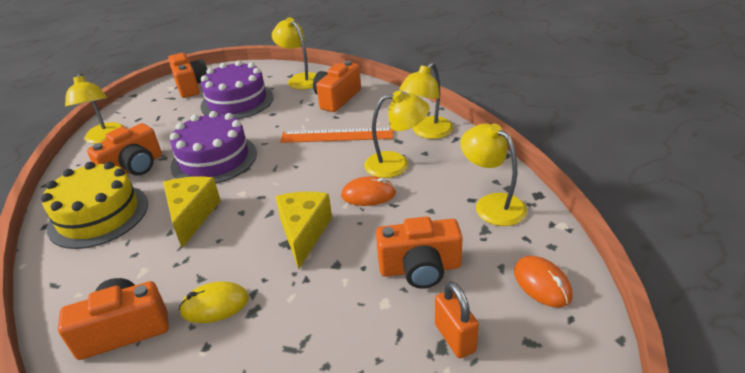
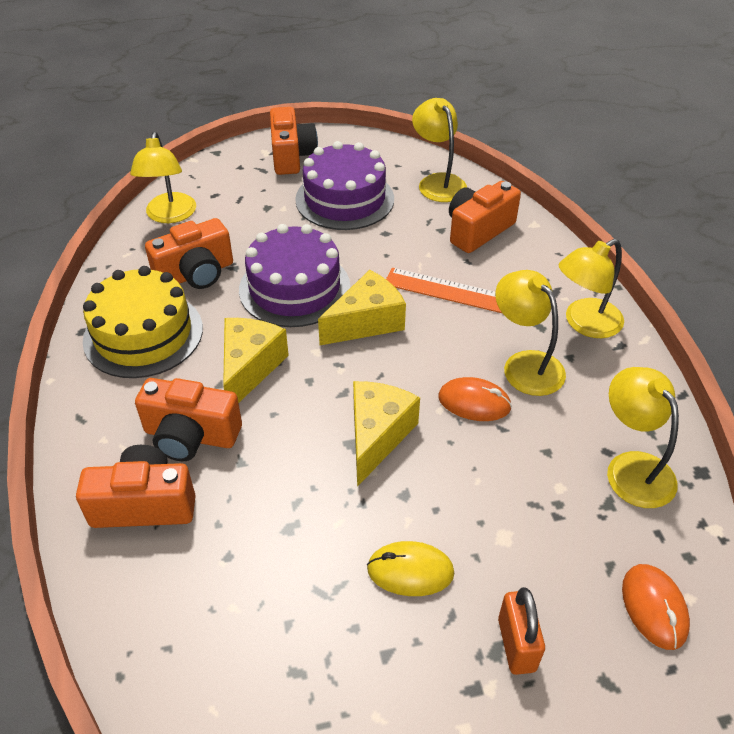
camera: 15 degrees right, 10 degrees up
yellow mouse [179,282,249,323] -> yellow mouse moved to [367,541,454,596]
yellow lamp [364,90,429,178] -> yellow lamp turned 135 degrees counterclockwise [495,270,566,396]
orange camera [376,216,463,289] -> orange camera moved to [135,378,242,461]
none -> yellow cheese [318,270,406,345]

